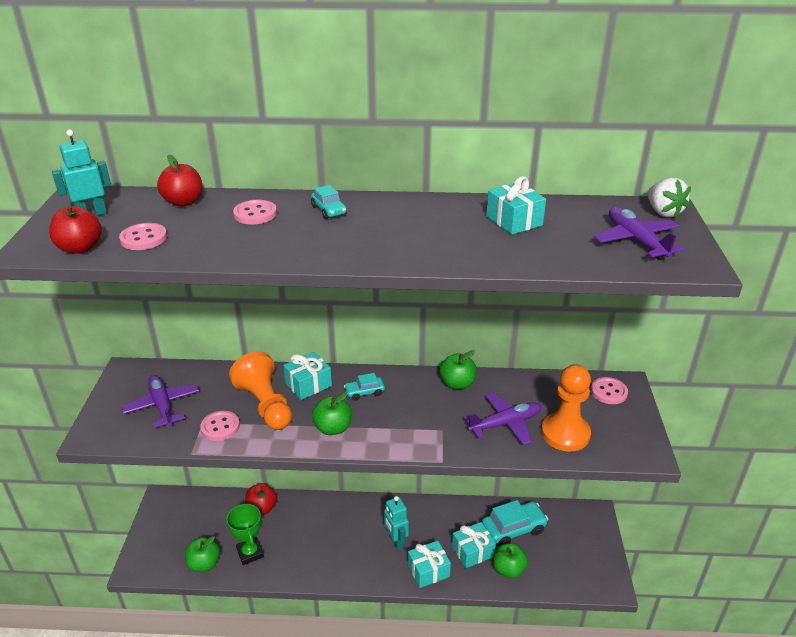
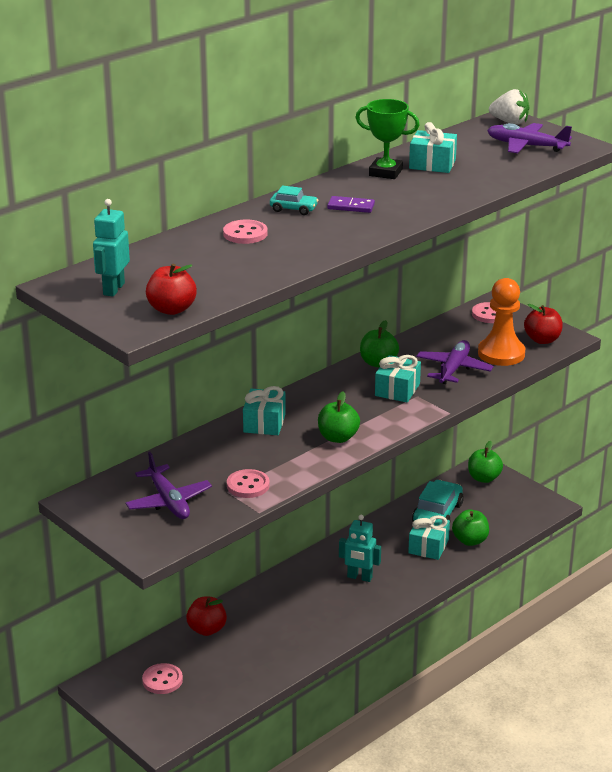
camera: 45 degrees left, 5 degrees down
pink button [119,223,167,250] -> pink button moved to [142,663,183,694]
purple plane [122,375,199,428] -> purple plane turned 135 degrees counterclockwise [125,452,212,519]
red apple [157,155,202,207] -> red apple moved to [524,304,563,344]
green apple [185,536,220,572] -> green apple moved to [468,441,503,483]
green trophy [226,504,264,565] -> green trophy moved to [355,99,419,179]
orange pawn [229,351,292,430] -> none
turquoise car [344,373,385,401] -> none
turquoise gift [408,541,451,588] -> turquoise gift moved to [375,355,421,402]
none -> purple domino [327,196,375,213]

